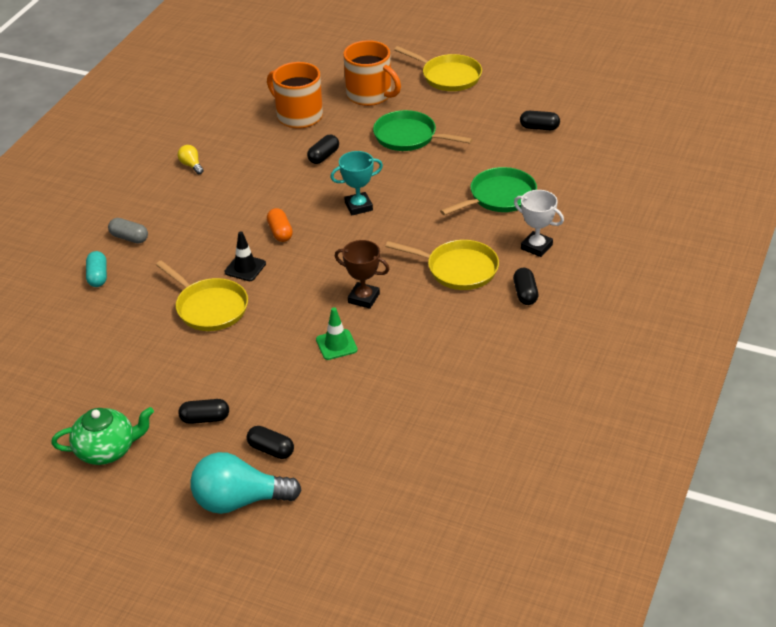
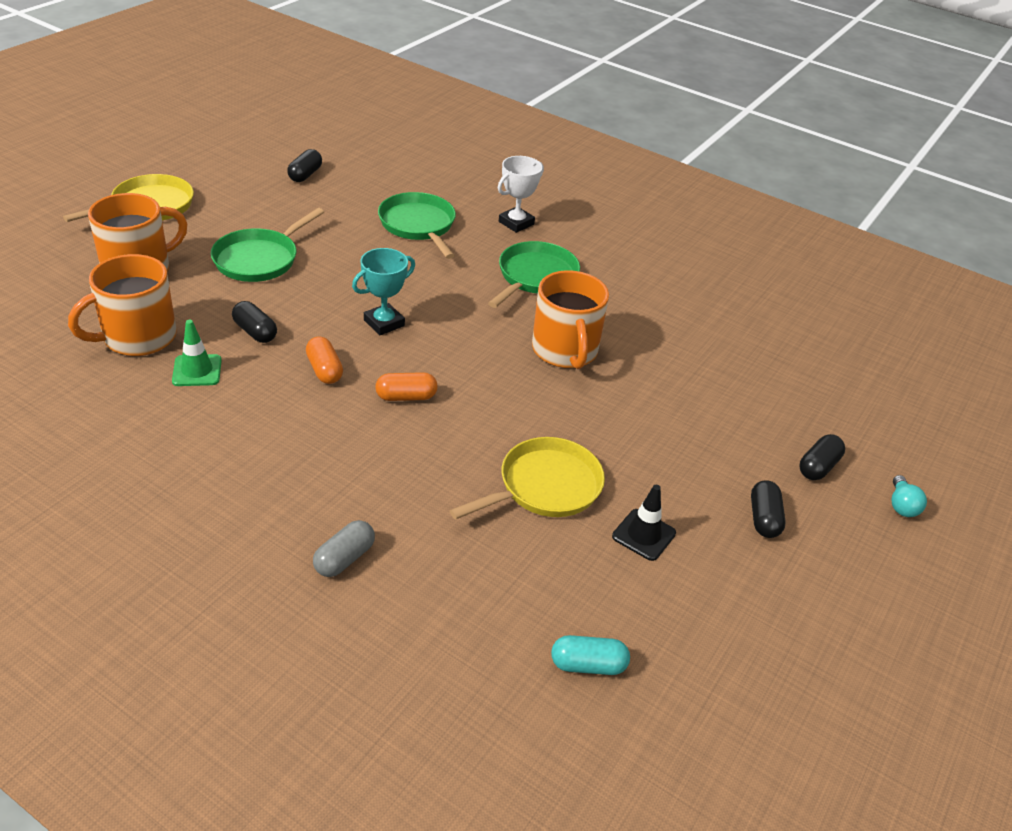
camera: 85 degrees left, 0 degrees up
green teapot [51,407,154,465] -> none
turquoise capsule [86,251,107,287] -> turquoise capsule moved to [551,635,630,675]
yellow light bulb [178,145,204,174] -> none
turquoise light bulb [191,452,302,514] -> turquoise light bulb [892,475,927,517], size x0.45
black traffic cone [224,231,266,281] -> black traffic cone moved to [612,485,676,561]
green traffic cone [316,307,358,360] -> green traffic cone moved to [172,320,222,386]
turquoise trophy [330,151,383,215] -> turquoise trophy turned 60 degrees clockwise [352,248,415,335]
brown trophy [335,240,389,309] -> orange mug [532,270,609,369]
yellow pan [385,240,499,290] -> green pan [488,241,580,308]
black capsule [513,268,538,305] -> none
none -> orange capsule [306,336,343,384]

